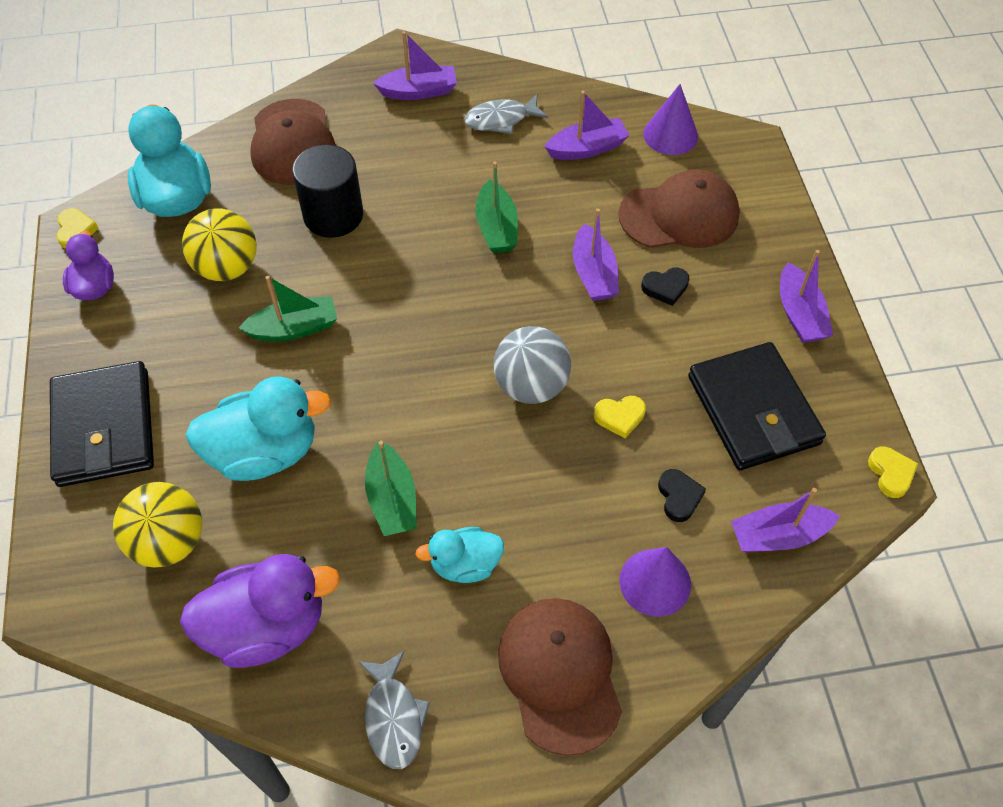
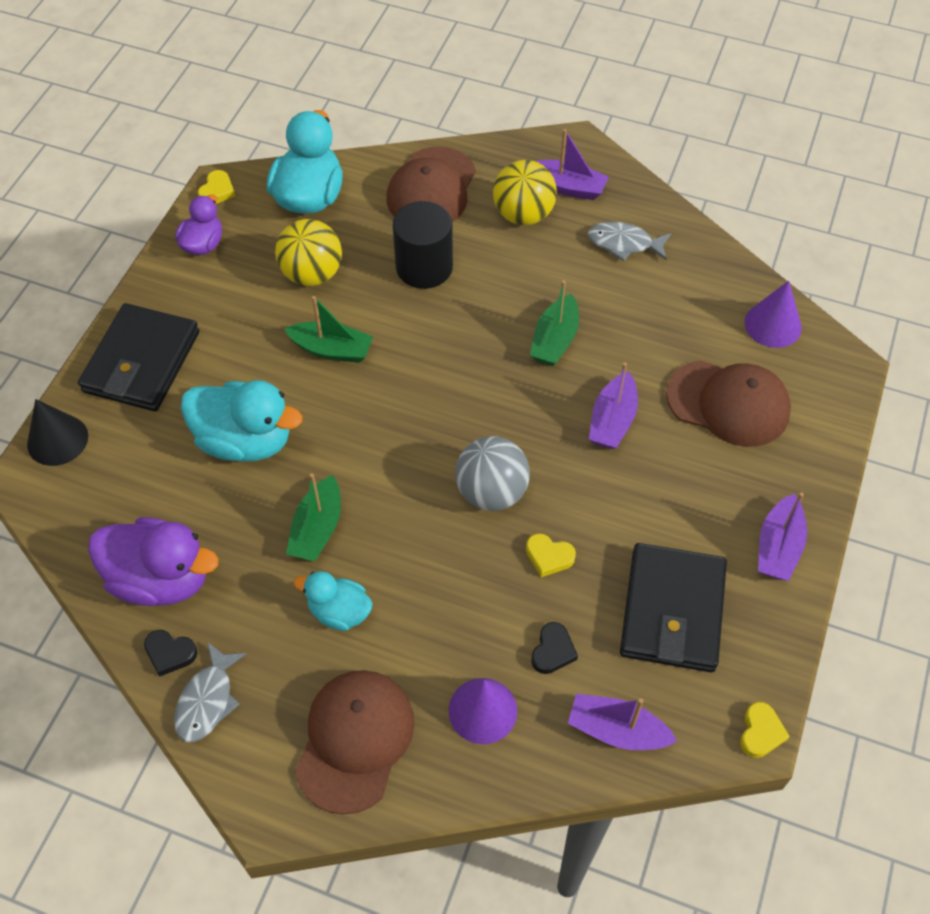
camera: 30 degrees right, 0 degrees up
yellow ball [113,482,202,567] -> yellow ball moved to [493,160,557,225]
purple boat [544,91,630,160] -> none
black heart [641,268,689,306] -> black heart moved to [144,630,198,677]
none -> black cone [27,399,88,466]

